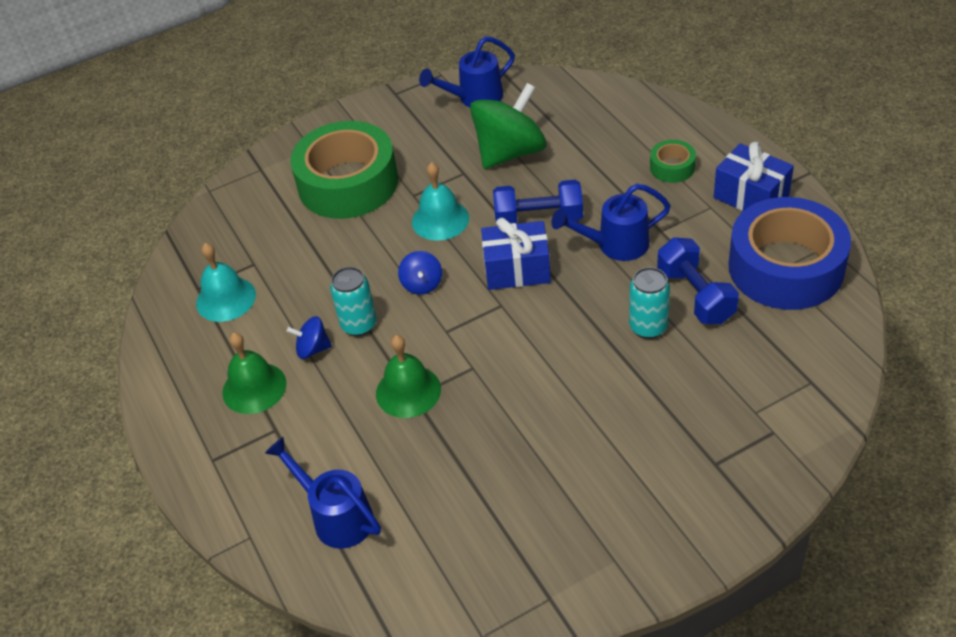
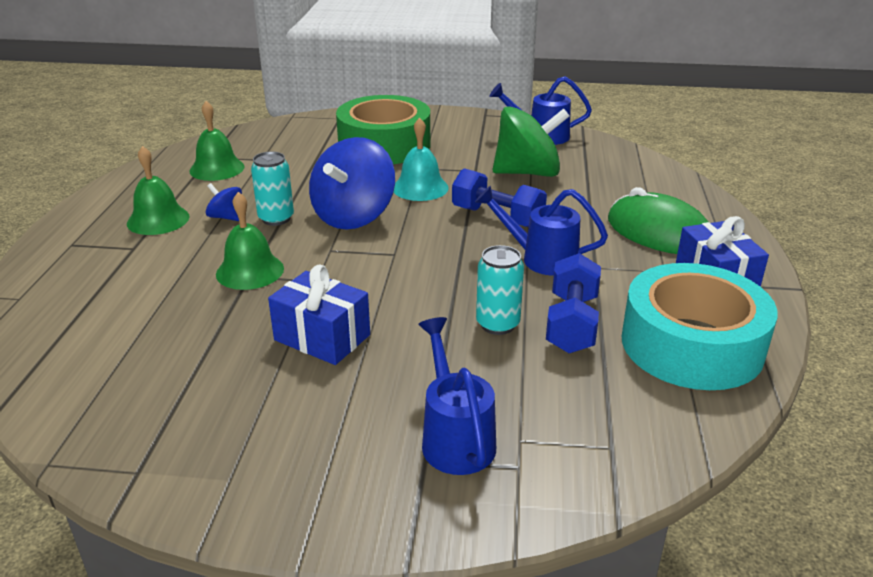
camera: 30 degrees right, 15 degrees down
turquoise bell [196,243,256,322] -> green bell [189,101,244,181]
blue watering can [265,437,381,549] -> blue watering can moved to [418,317,496,475]
blue spinning top [398,251,442,295] -> blue spinning top [309,137,395,230], size x2.17
blue gift [481,218,551,290] -> blue gift moved to [268,265,370,365]
green tape [650,140,696,183] -> green mouse [608,187,709,254]
blue tape [729,197,851,310] -> turquoise tape [622,263,778,390]

